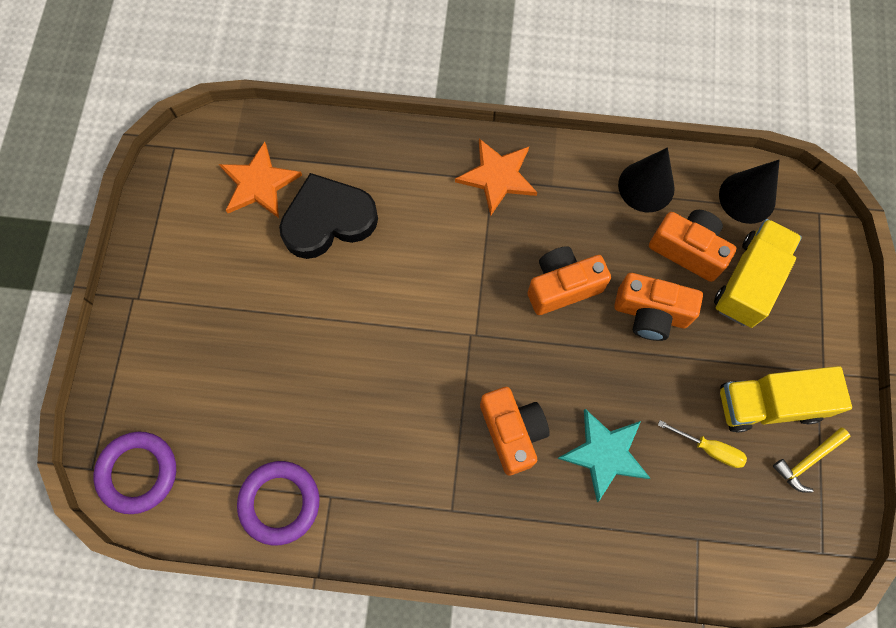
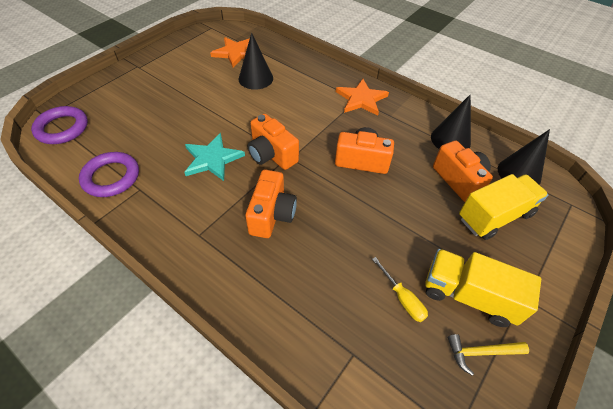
camera: 30 degrees right, 20 degrees down
black heart [279,173,378,259] -> black cone [239,33,273,90]
turquoise star [557,409,650,502] -> turquoise star moved to [184,133,245,181]
orange camera [614,273,703,341] -> orange camera moved to [248,114,299,170]

